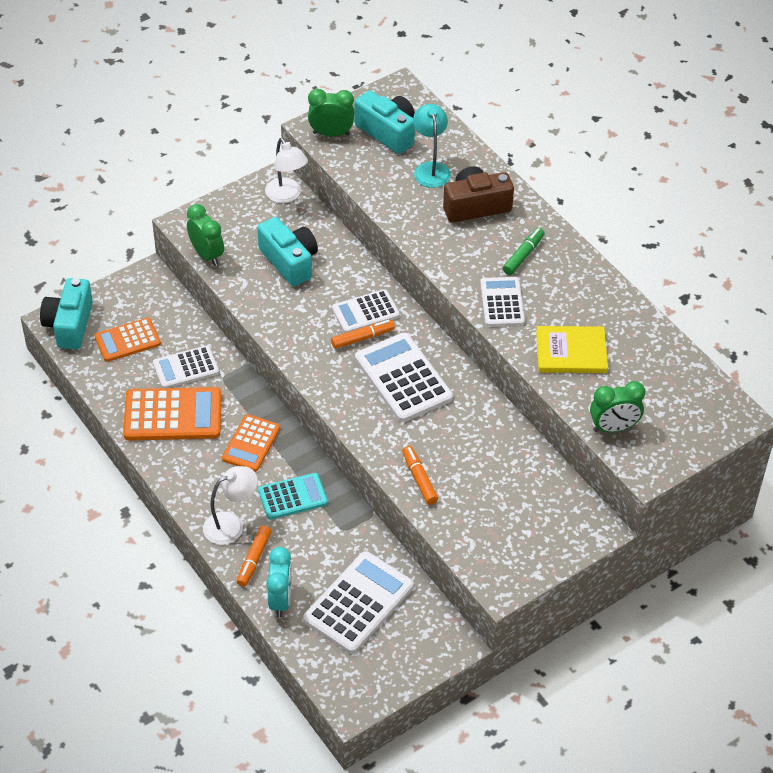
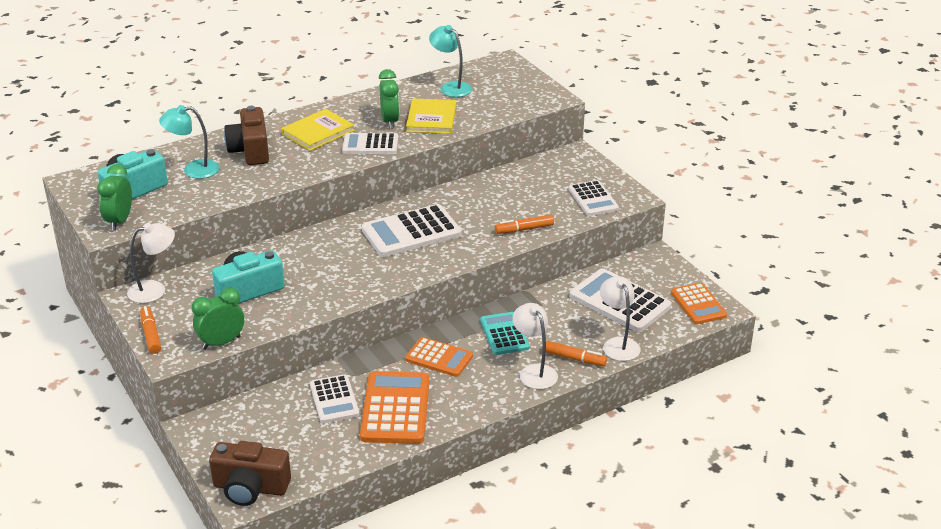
camera: 85 degrees left, 15 degrees down
turquoise camera [40,278,93,349] -> brown camera [209,441,291,506]
orange calculator [94,318,161,362] -> orange calculator moved to [671,283,727,324]
turquoise clock [266,547,292,617] -> white lamp [600,276,641,361]
orange marker [331,320,395,349] -> orange marker moved to [140,306,161,354]
white calculator [332,289,400,333] -> white calculator moved to [568,180,619,216]
green marker [503,228,545,275] -> yellow book [281,109,355,151]
green clock [590,381,645,432] -> green clock moved to [379,69,399,129]
none -> turquoise lamp [429,25,472,97]

